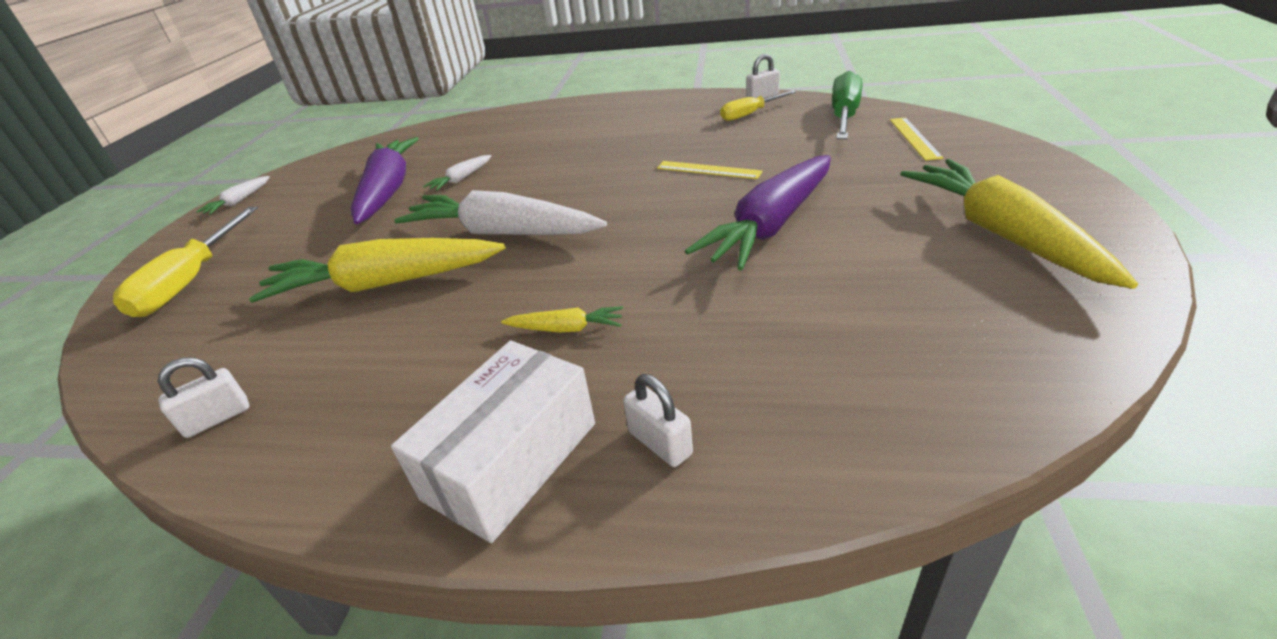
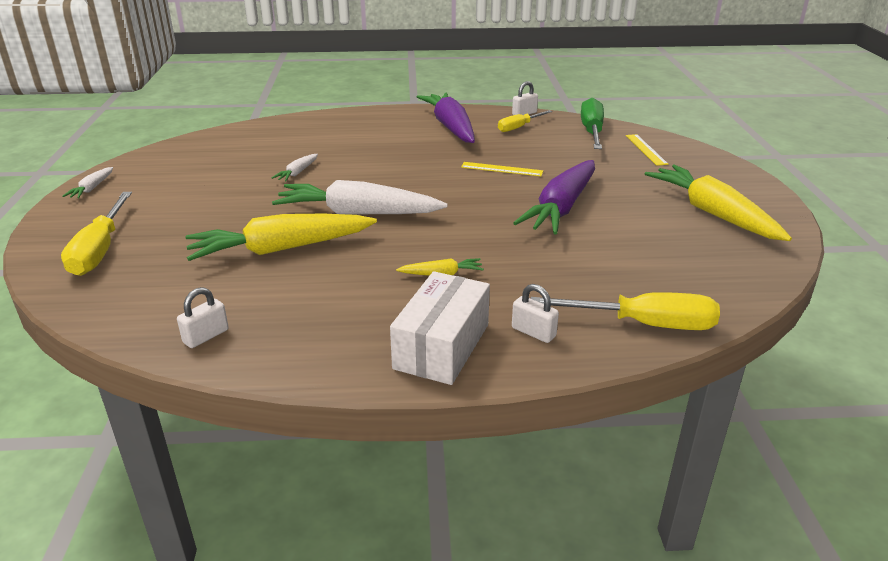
camera: 15 degrees left, 5 degrees down
purple carrot [351,137,419,224] -> purple carrot moved to [417,92,475,143]
none -> yellow screwdriver [531,292,720,330]

